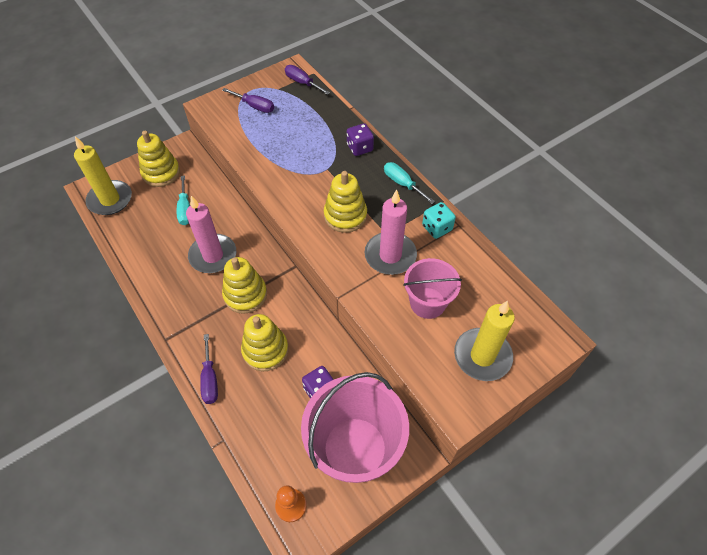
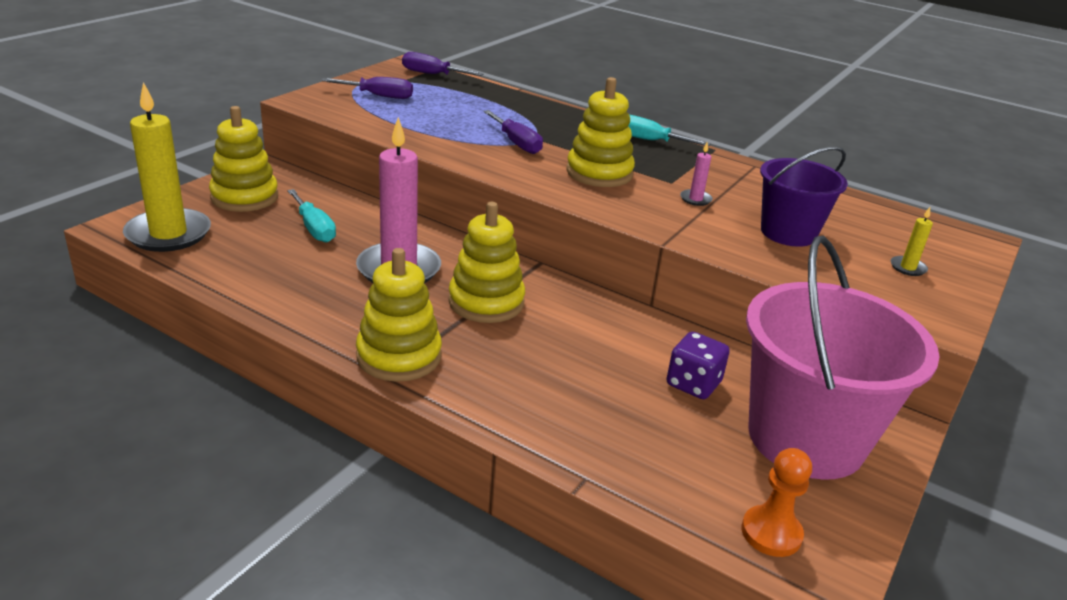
camera: 25 degrees left, 25 degrees down
purple screwdriver [200,334,218,404] -> purple screwdriver moved to [483,110,543,154]
yellow stacking toy [241,314,288,371] -> yellow stacking toy moved to [356,248,442,382]
purple dice [347,123,374,156] -> none
pink candle [364,190,417,275] -> pink candle [680,143,713,206], size x0.40
pink bucket [403,258,462,319] -> purple bucket [760,147,848,247]
turquoise dice [422,202,456,239] -> none
yellow candle [454,301,515,381] -> yellow candle [891,207,933,276], size x0.40

